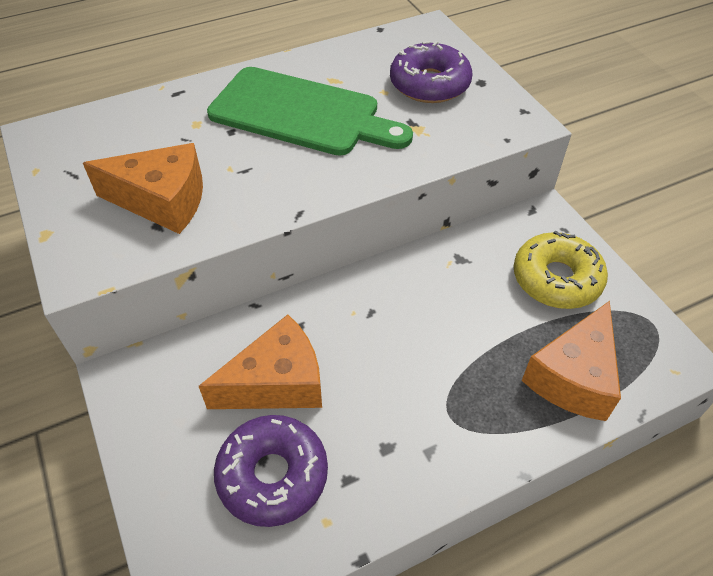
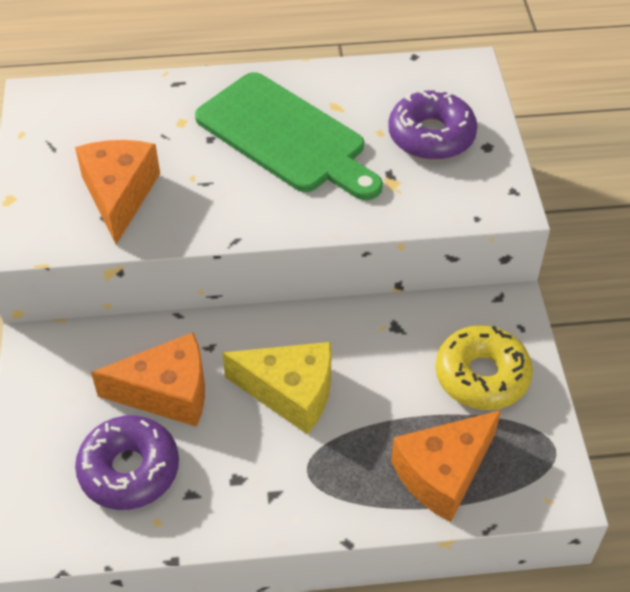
camera: 20 degrees right, 0 degrees up
orange cheese [83,143,203,234] -> orange cheese turned 120 degrees counterclockwise [75,140,160,245]
none -> yellow cheese [222,342,331,435]

